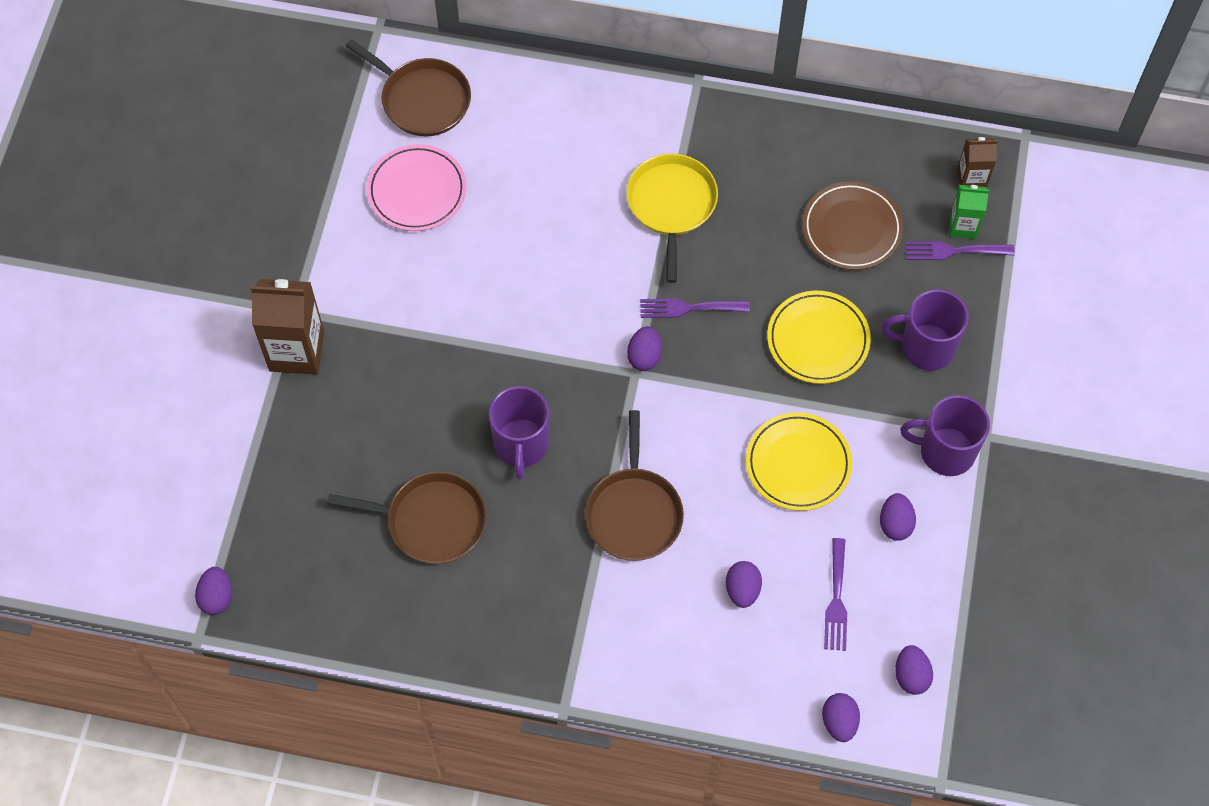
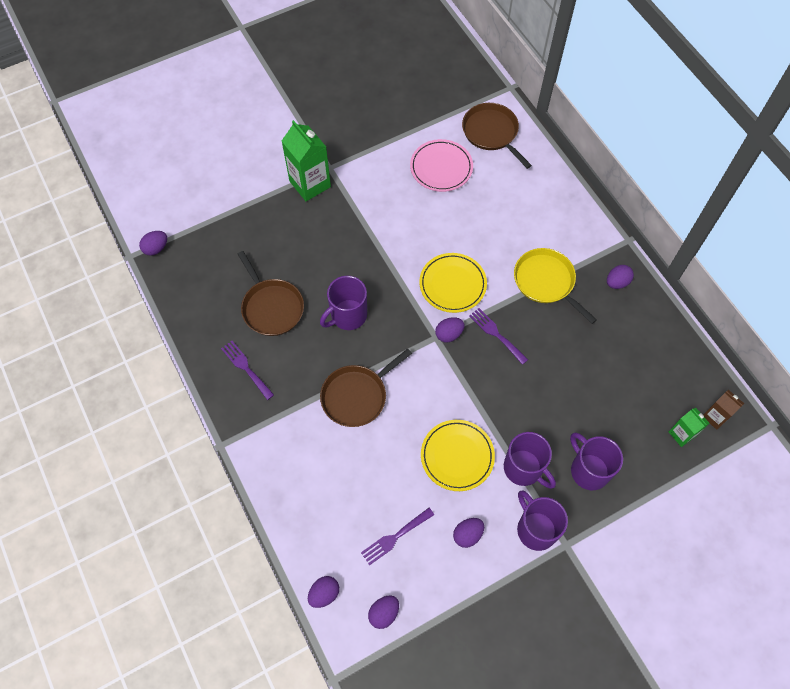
camera: 50 degrees right, 0 degrees up
brown carton [251,279,324,375] -> green carton [282,120,331,201]
brown pan [346,39,471,136] -> brown pan turned 150 degrees clockwise [462,103,532,169]
yellow pan [626,154,718,283] -> yellow pan turned 90 degrees counterclockwise [514,248,597,324]
purple egg [726,561,762,608] -> purple egg moved to [607,265,634,289]
yellow plate [767,291,871,384] -> yellow plate moved to [419,253,487,313]
brown plate [802,181,903,270] -> none
purple fork [905,242,1015,260] -> purple fork moved to [221,341,274,400]
none -> purple mug [504,432,556,489]

